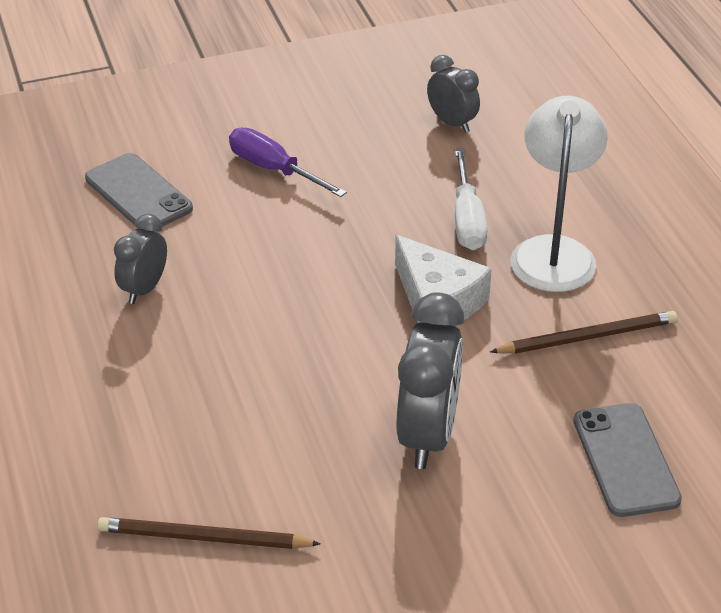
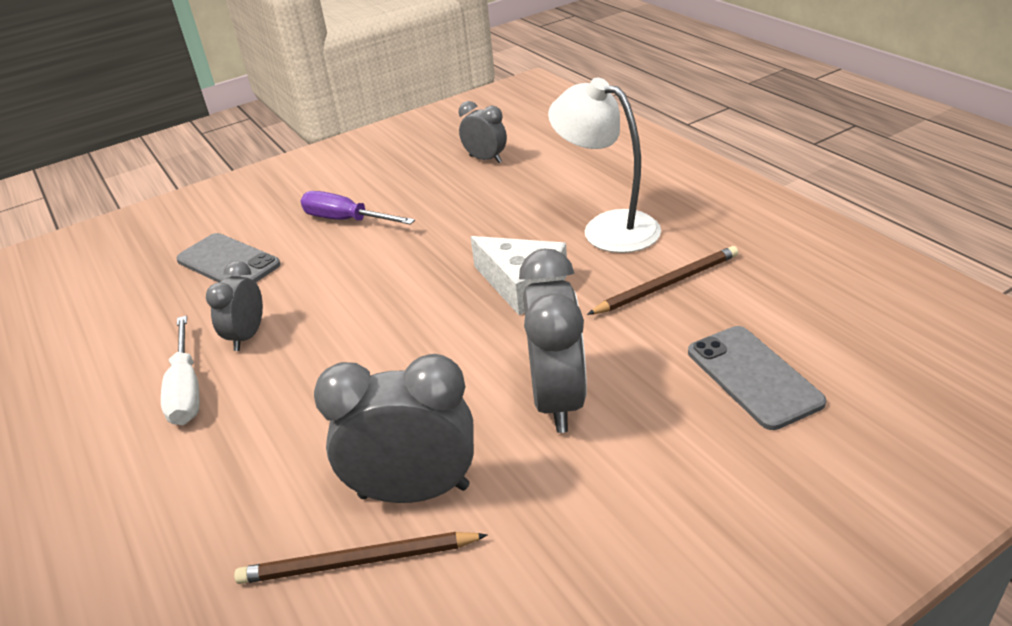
camera: 10 degrees left, 5 degrees down
white screwdriver [455,148,487,250] -> white screwdriver moved to [161,316,200,425]
white lamp [510,96,608,292] -> white lamp turned 45 degrees counterclockwise [548,78,661,253]
none -> grey clock [314,354,474,503]

